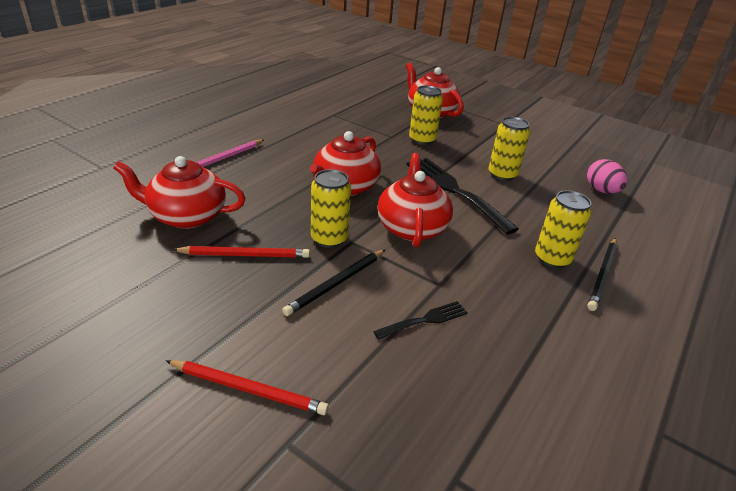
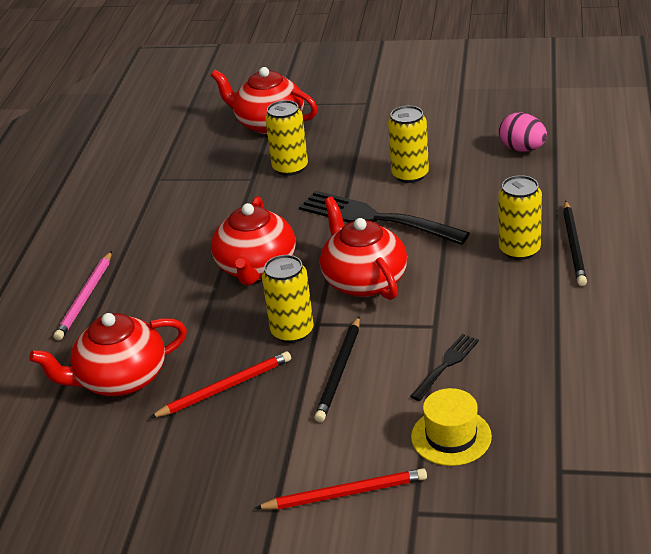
camera: 20 degrees left, 0 degrees up
none -> yellow hat [411,388,492,466]

